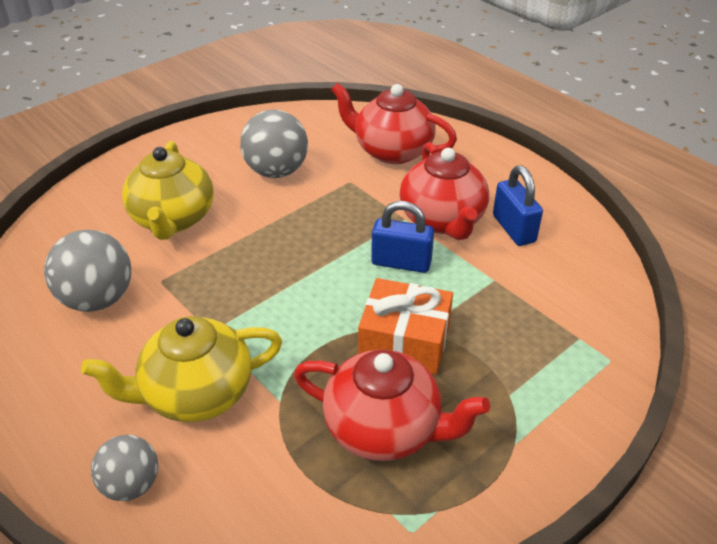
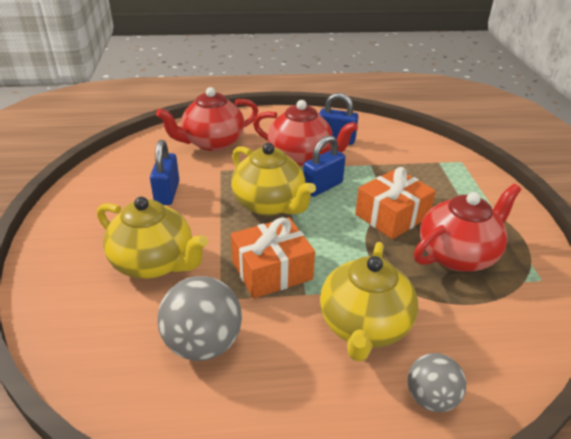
camera: 55 degrees left, 5 degrees down
grey ball [240,110,308,178] -> blue padlock [150,140,179,205]
none -> yellow teapot [231,143,316,216]
none -> orange gift [231,217,315,299]

